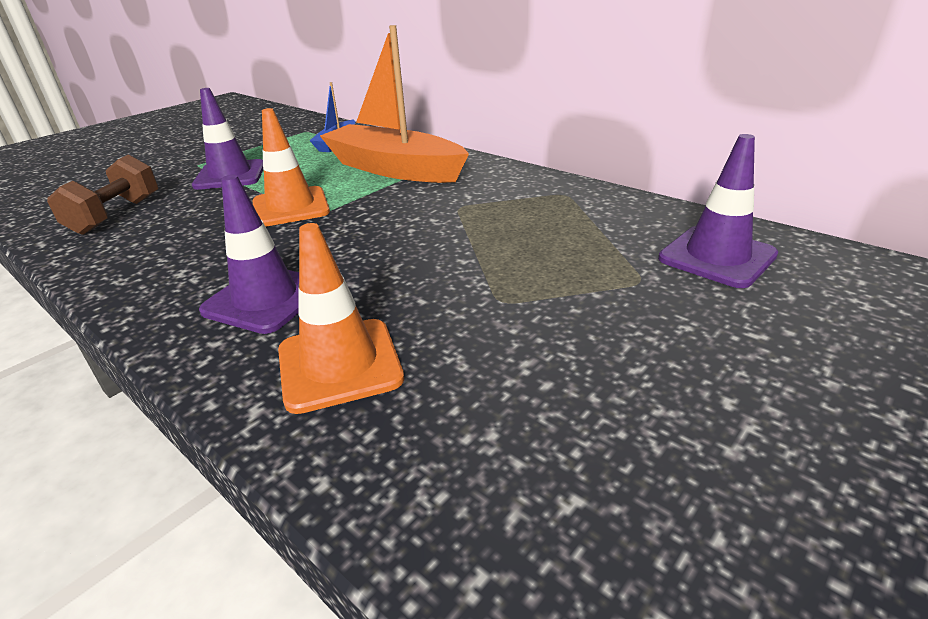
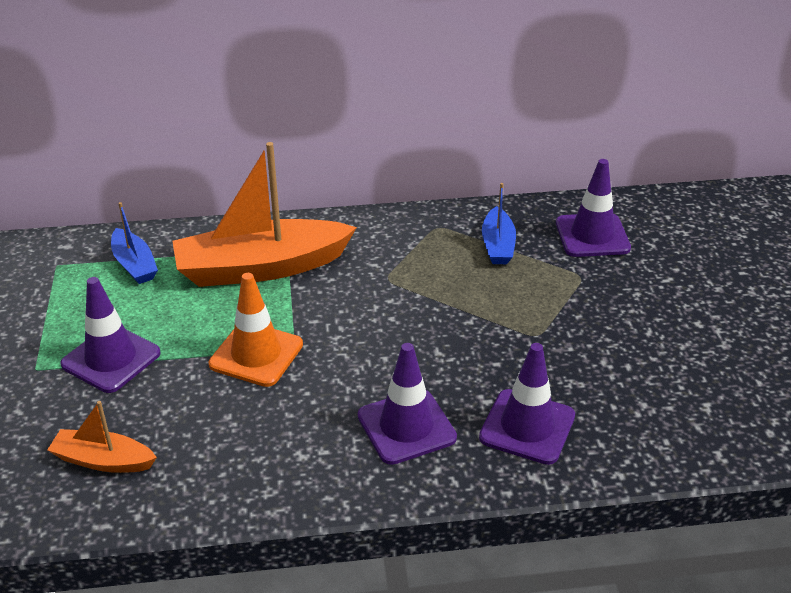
camera: 50 degrees left, 5 degrees up
brown dumbbell [47,154,158,235] -> orange boat [47,401,157,473]
orange traffic cone [278,223,404,414] -> purple traffic cone [479,343,575,465]
none -> blue boat [482,183,516,264]

